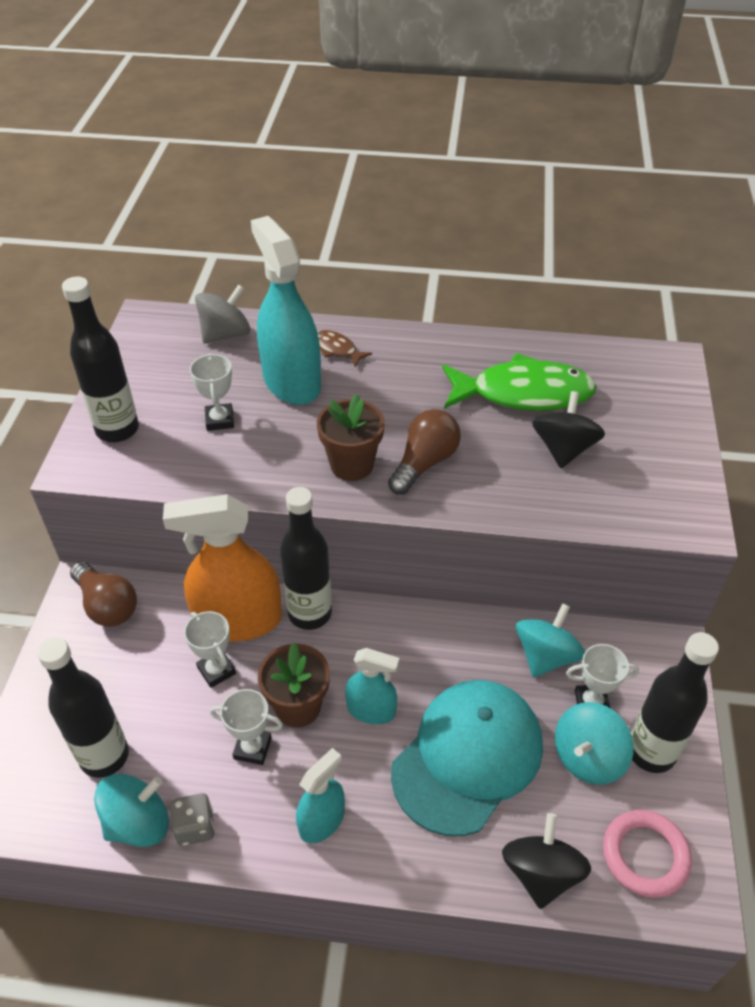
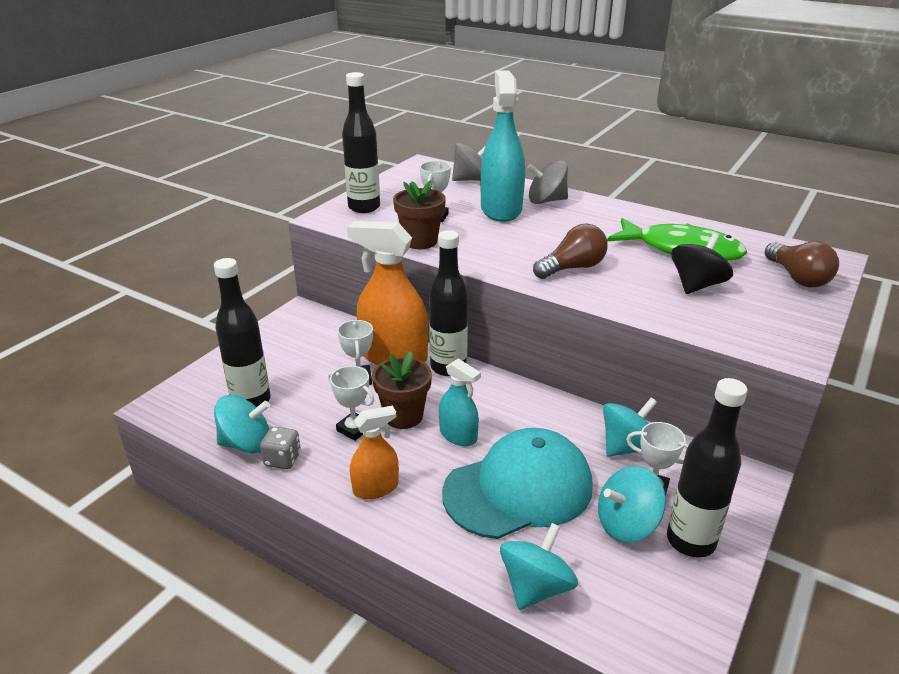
camera: 25 degrees right, 15 degrees down
brown light bulb [70,561,137,627] -> brown light bulb moved to [765,241,839,287]
turquoise spray bottle [296,748,345,843] -> orange spray bottle [350,406,399,499]
brown fish [317,330,372,367] -> grey spinning top [527,160,568,204]
brown flower pot [317,394,385,481] -> brown flower pot moved to [393,180,446,249]
black spinning top [502,813,591,909] -> turquoise spinning top [500,523,578,610]
pink ring [603,810,692,898] -> none

